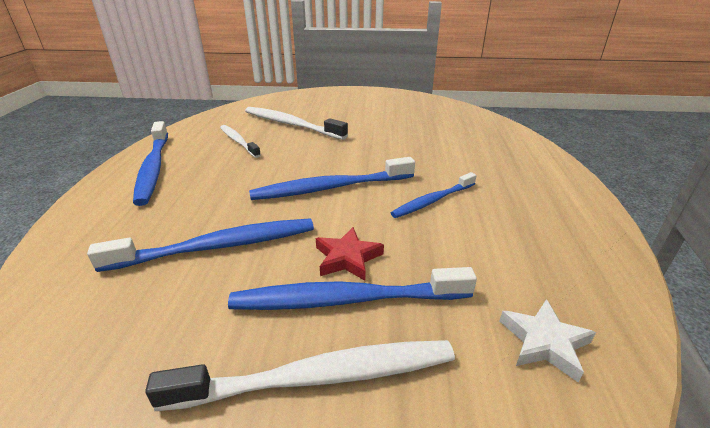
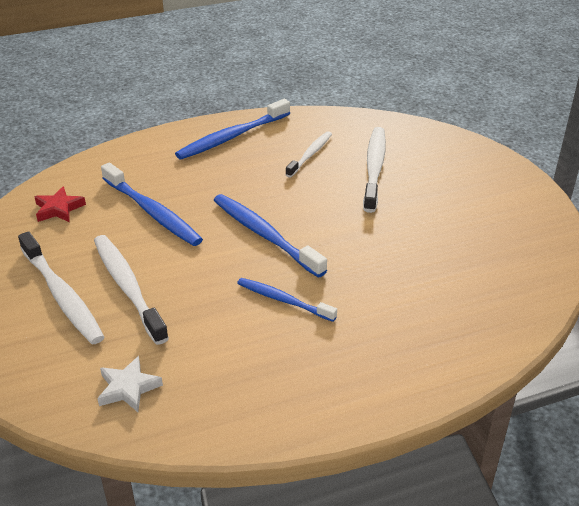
camera: 65 degrees right, 5 degrees up
blue toothbrush [228,267,477,310] -> white toothbrush [94,235,169,345]
red star [316,227,384,281] -> red star moved to [34,186,86,222]

